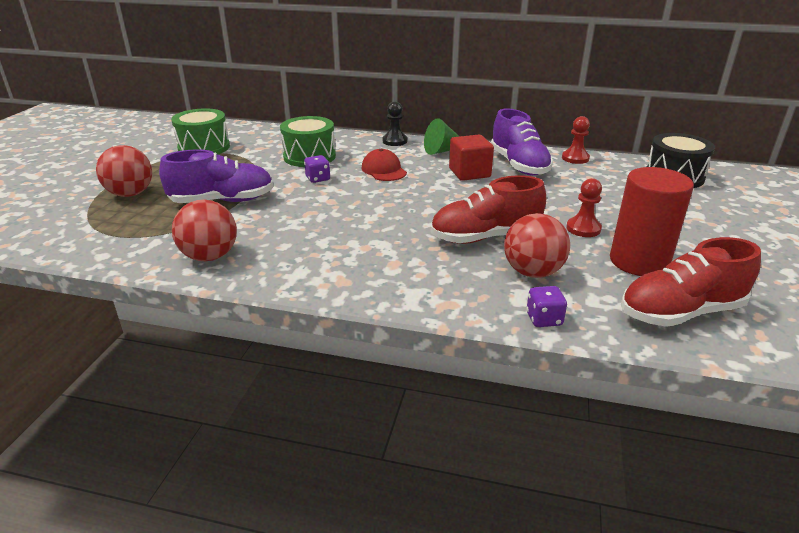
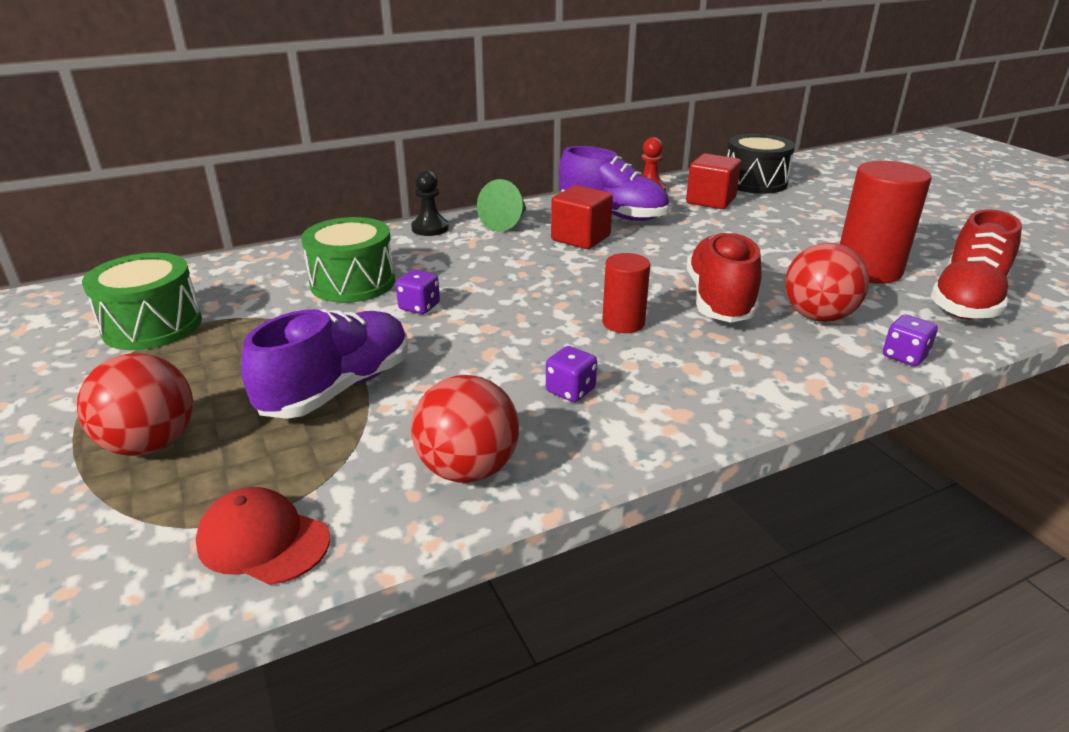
camera: 40 degrees left, 0 degrees up
red cap [362,149,407,181] -> red cap moved to [196,487,330,585]
red shoe [431,175,546,244] -> red shoe turned 150 degrees clockwise [687,231,762,323]
red pawn [566,178,602,237] -> none
none -> purple dice [546,346,597,402]
none -> red cylinder [602,253,650,333]
none -> red cube [686,153,741,209]

